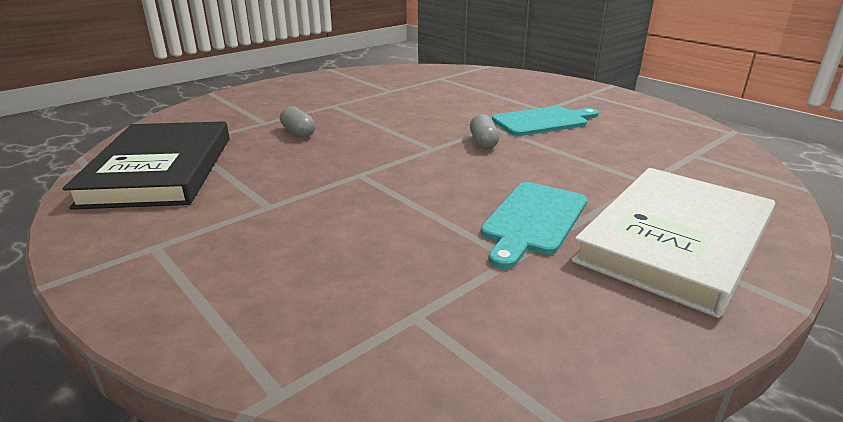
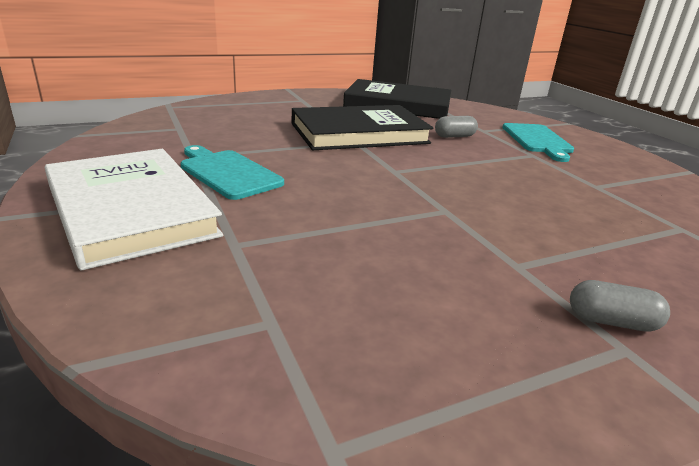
camera: 105 degrees right, 0 degrees up
grey capsule [470,114,499,149] -> grey capsule moved to [570,280,670,332]
turquoise cutting board [492,106,599,136] -> turquoise cutting board moved to [502,123,574,162]
none -> black book [292,105,433,150]

